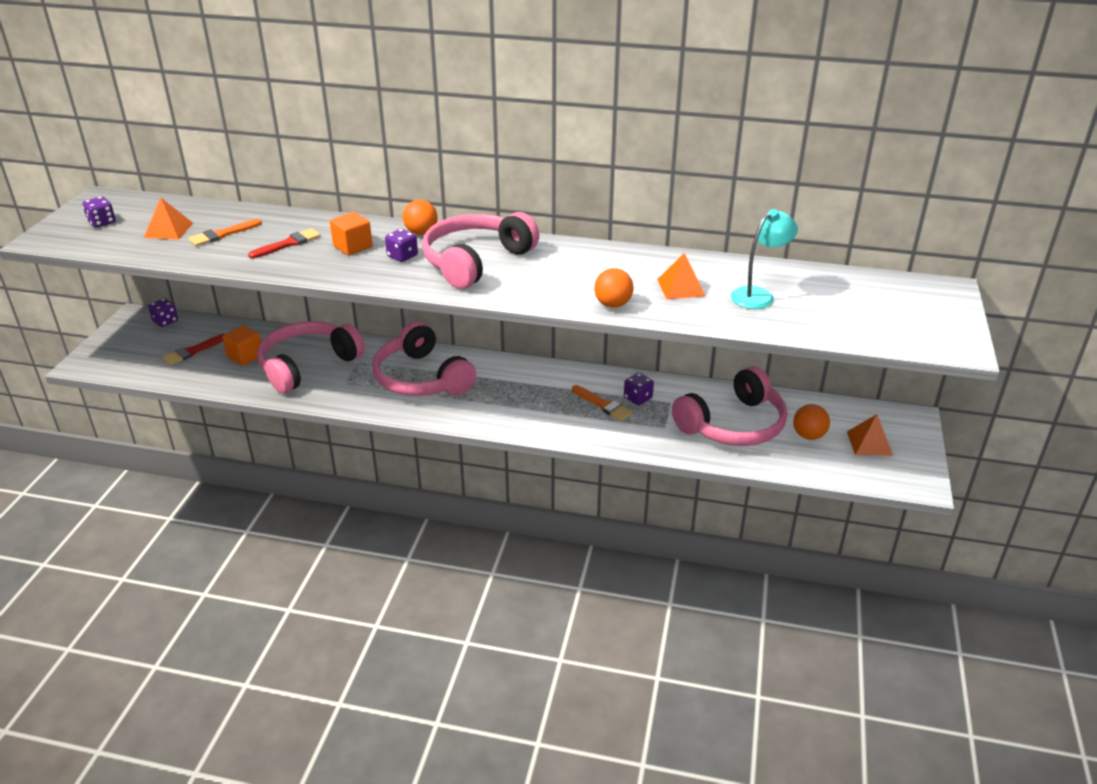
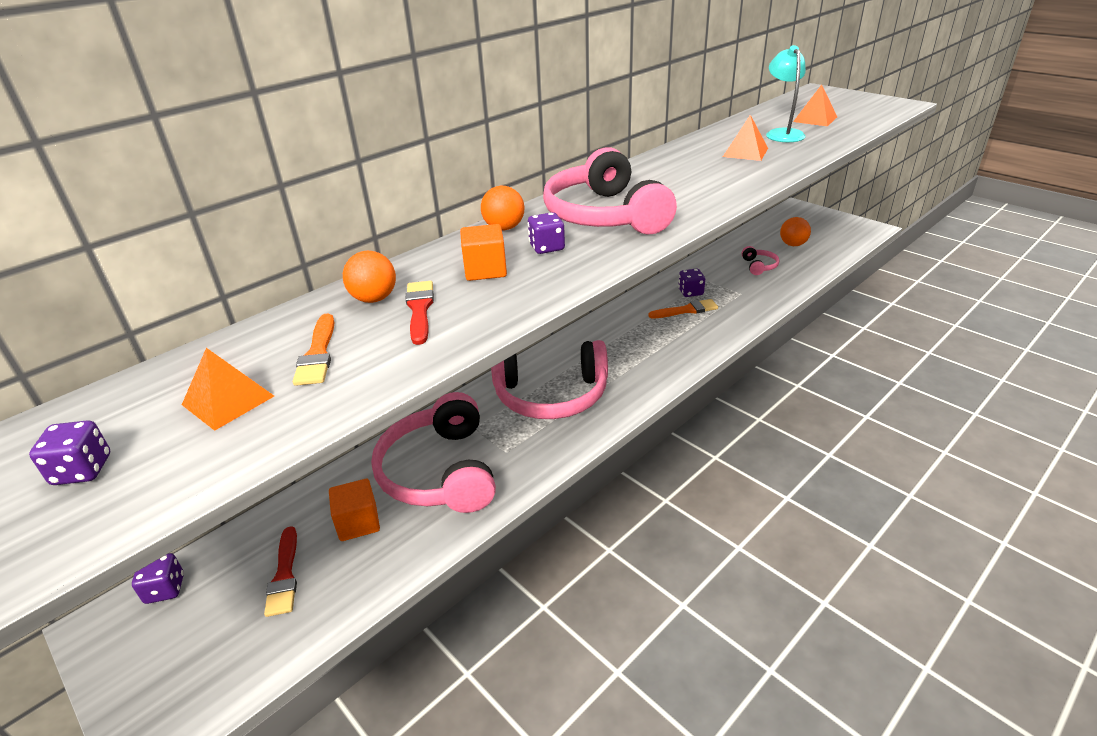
camera: 55 degrees left, 0 degrees up
orange ball [594,268,634,308] -> orange ball moved to [343,251,396,303]
pink headphones [672,366,787,446] -> pink headphones [742,246,780,275], size x0.42
orange pyramid [847,414,893,456] -> orange pyramid moved to [793,85,837,126]

